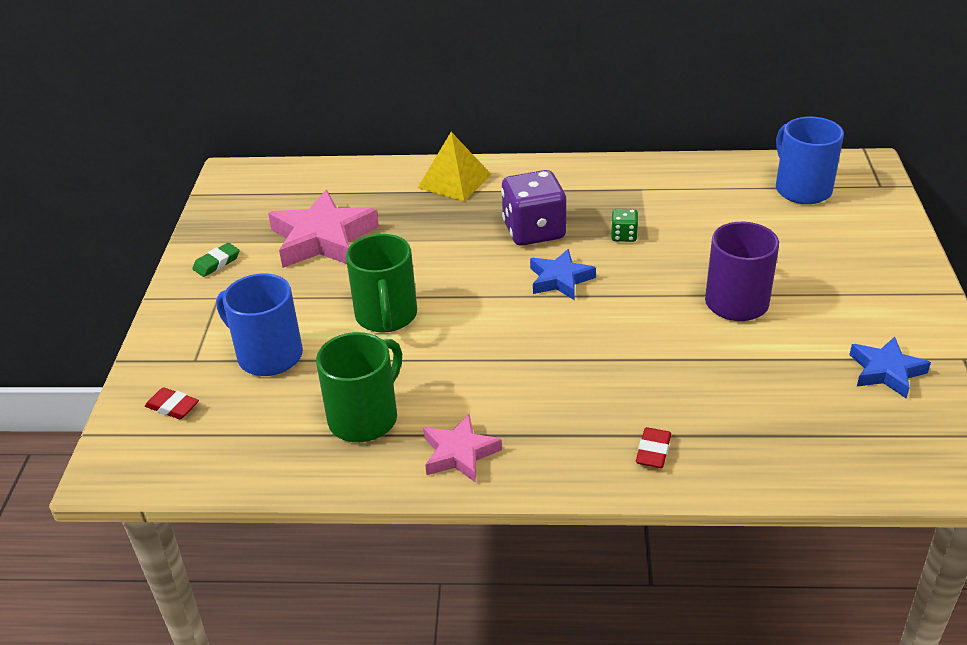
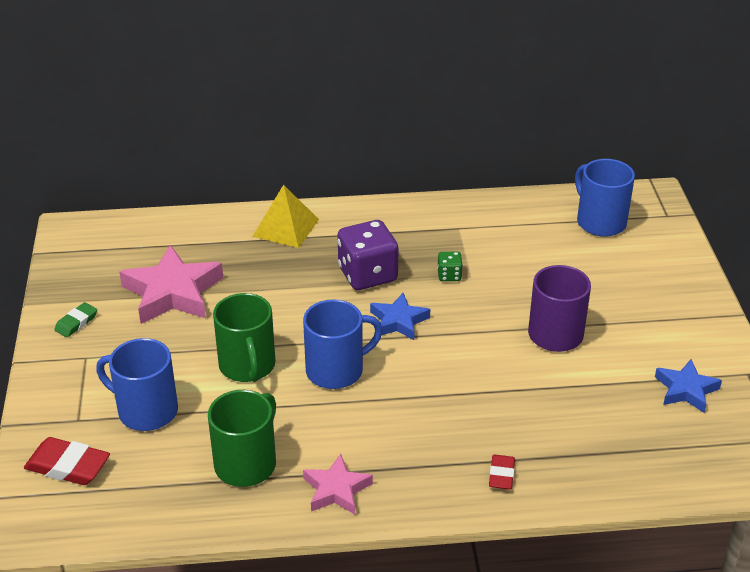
camera: 10 degrees left, 0 degrees up
red eraser [145,387,199,419] -> red eraser [24,437,110,485], size x1.67
none -> blue mug [303,299,383,389]

